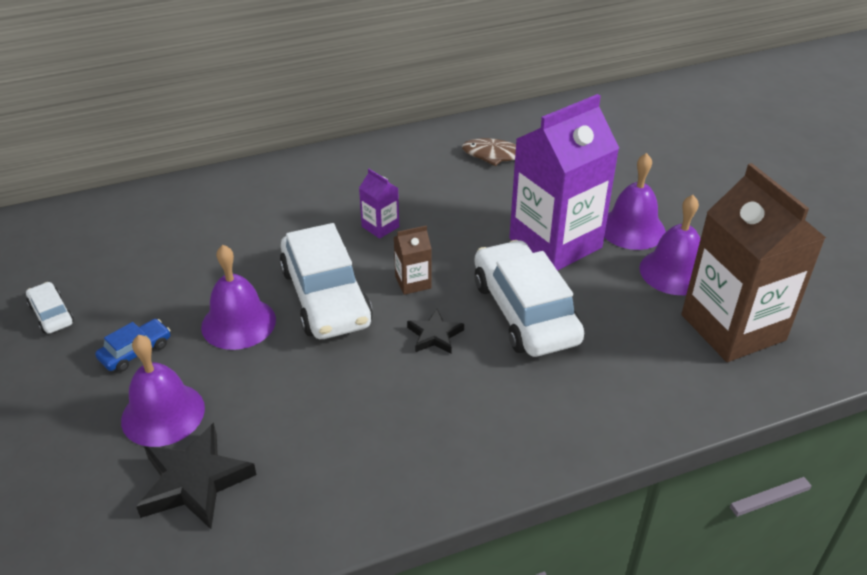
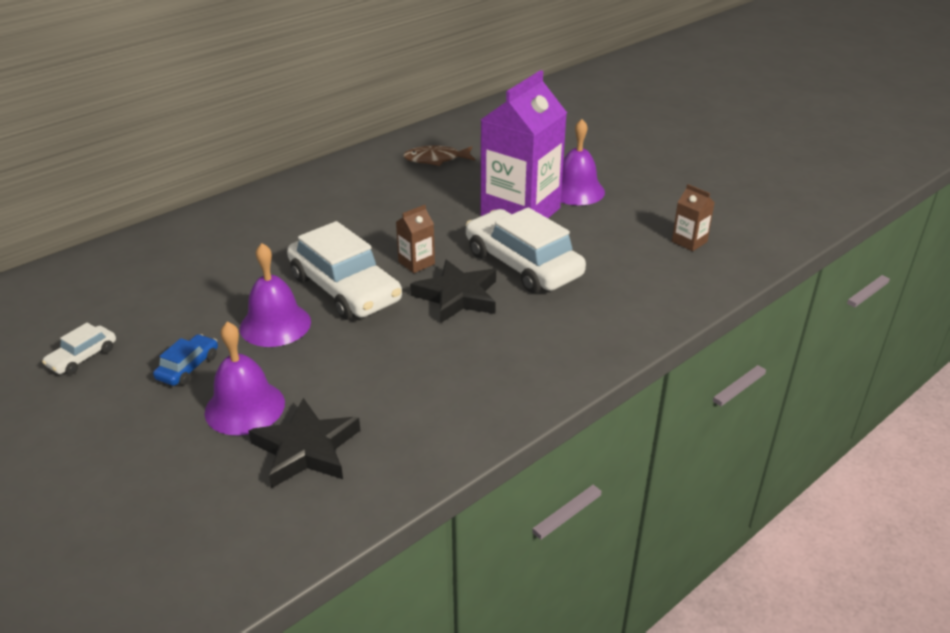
camera: 20 degrees left, 5 degrees down
white car [26,282,74,334] -> white car turned 90 degrees counterclockwise [42,323,116,374]
purple carton [359,169,399,239] -> none
black star [407,309,464,354] -> black star [410,260,496,323], size x1.73
purple bell [639,195,700,295] -> none
brown carton [681,163,826,362] -> brown carton [672,184,715,251], size x0.42

